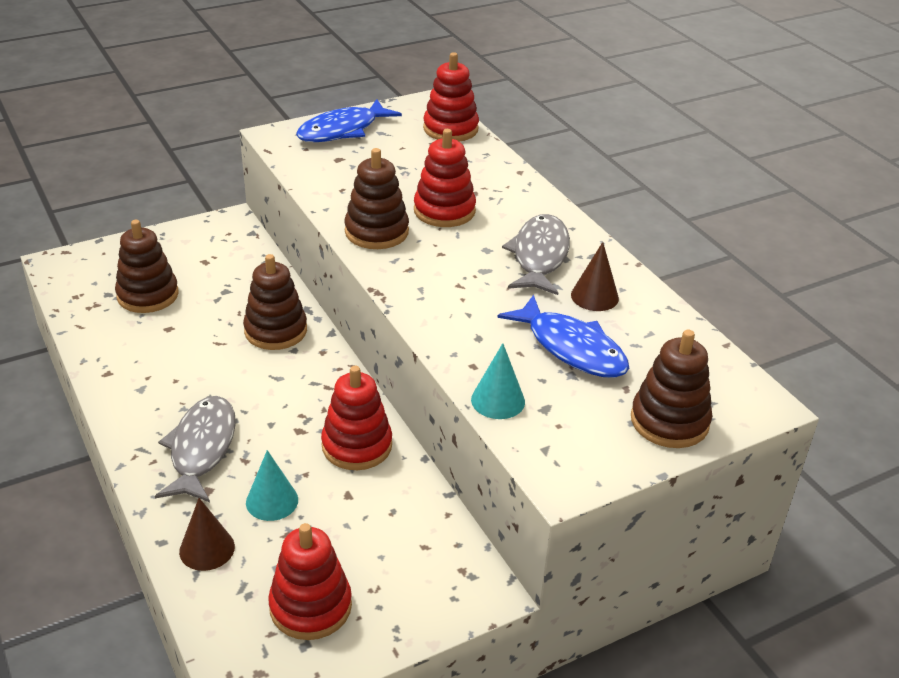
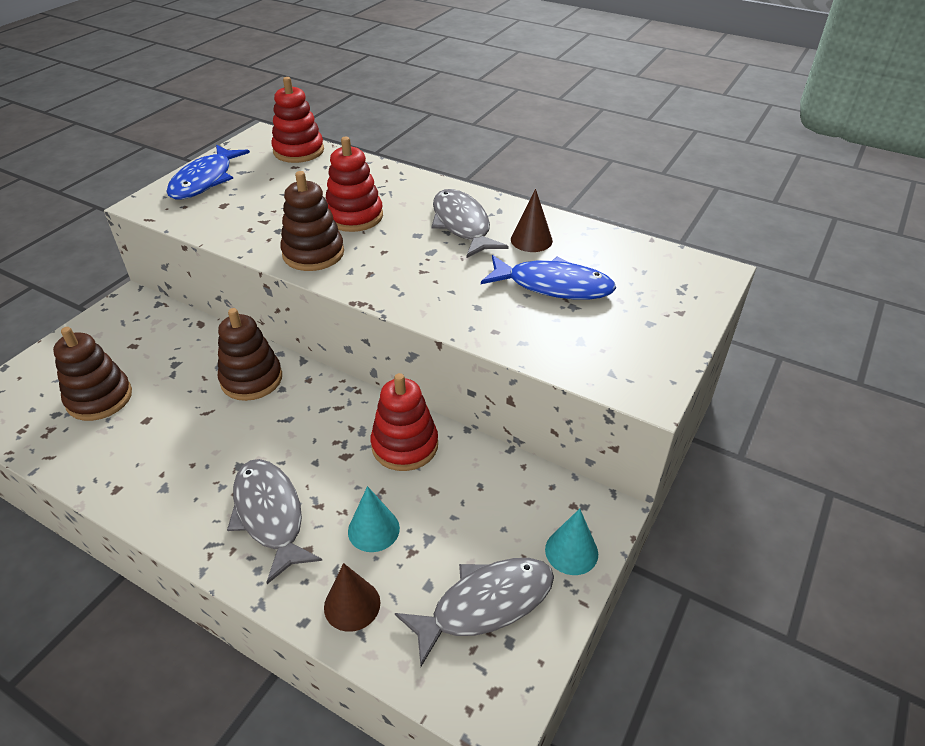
camera: 30 degrees left, 5 degrees up
red stacking toy [268,523,352,640] -> grey fish [395,558,554,666]
turquoise cone [471,343,525,419] -> turquoise cone moved to [545,508,598,575]
brown stacking toy [631,330,712,448] -> none

